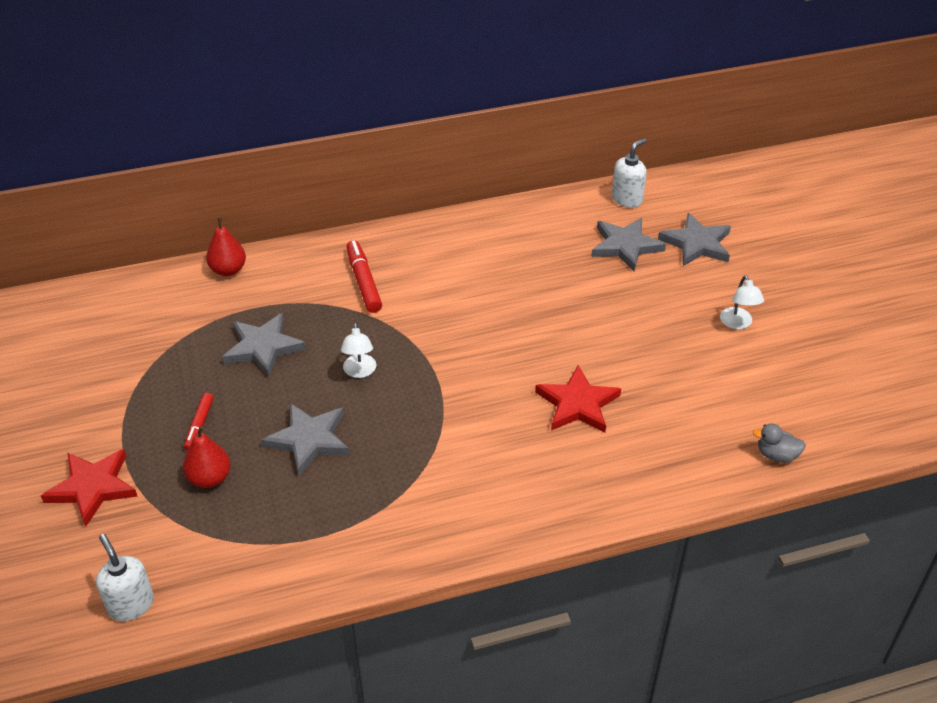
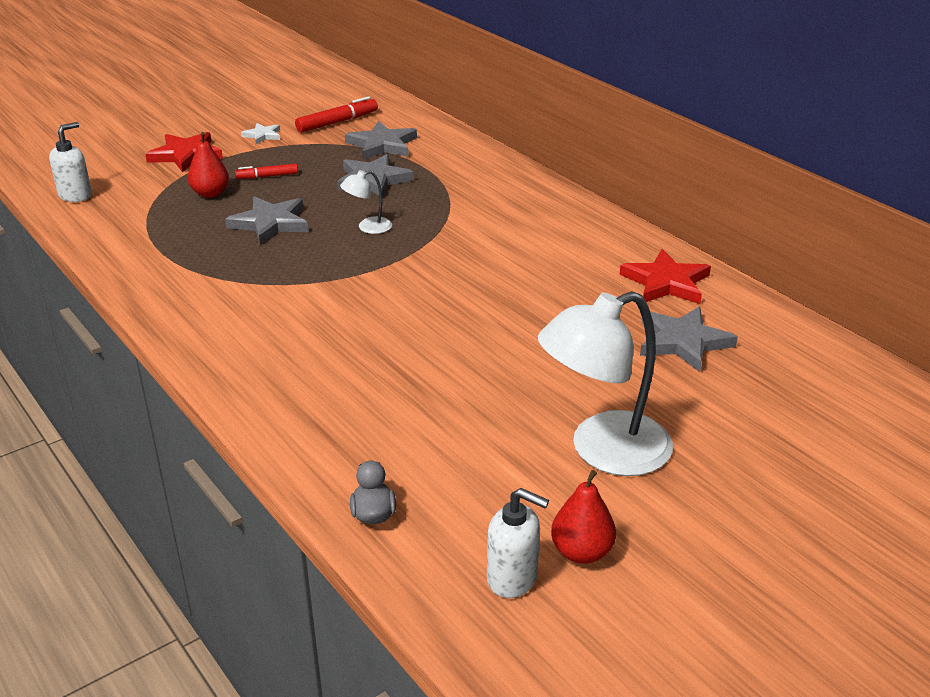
camera: 70 degrees right, 10 degrees down
red pear [206,218,246,276] -> red pear moved to [551,470,616,564]
red marker [347,240,382,313] -> red marker moved to [295,96,378,133]
red star [535,365,621,433] -> red star moved to [619,249,711,304]
white soap dispenser [612,138,647,208] -> white soap dispenser moved to [487,488,549,598]
grey star [658,213,731,266] -> grey star moved to [345,121,417,160]
white lamp [720,275,764,329] -> white lamp [538,291,673,476], size x2.20
none -> white star [241,123,280,144]

